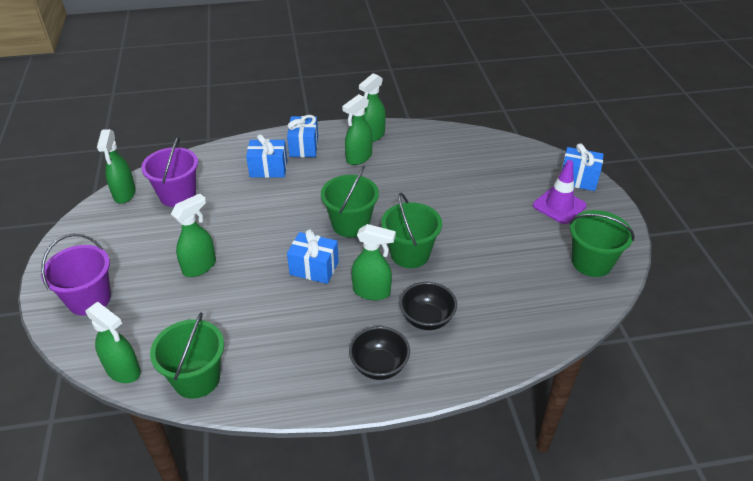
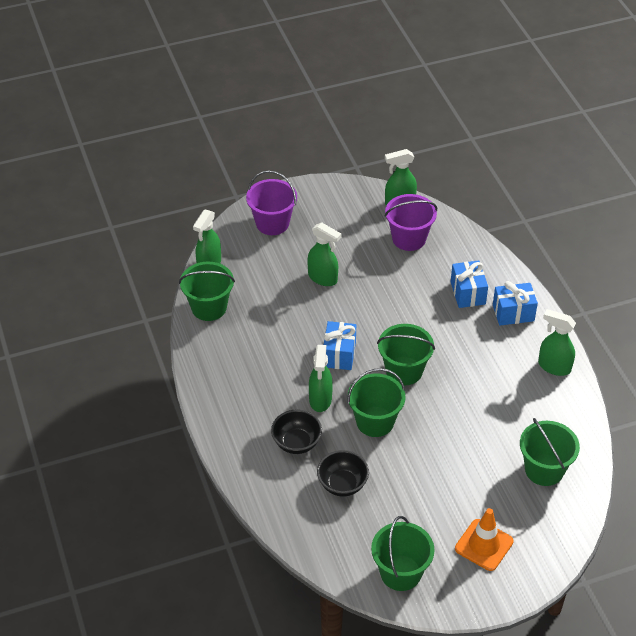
camera: 80 degrees right, 5 degrees up
green spray bottle [342,94,373,165] -> none
black bowl [349,326,410,380] -> black bowl moved to [317,450,369,496]
purple traffic cone [533,160,587,224] -> orange traffic cone [455,508,514,571]
blue gift [561,143,604,191] -> none
none -> green bucket [520,418,580,486]

